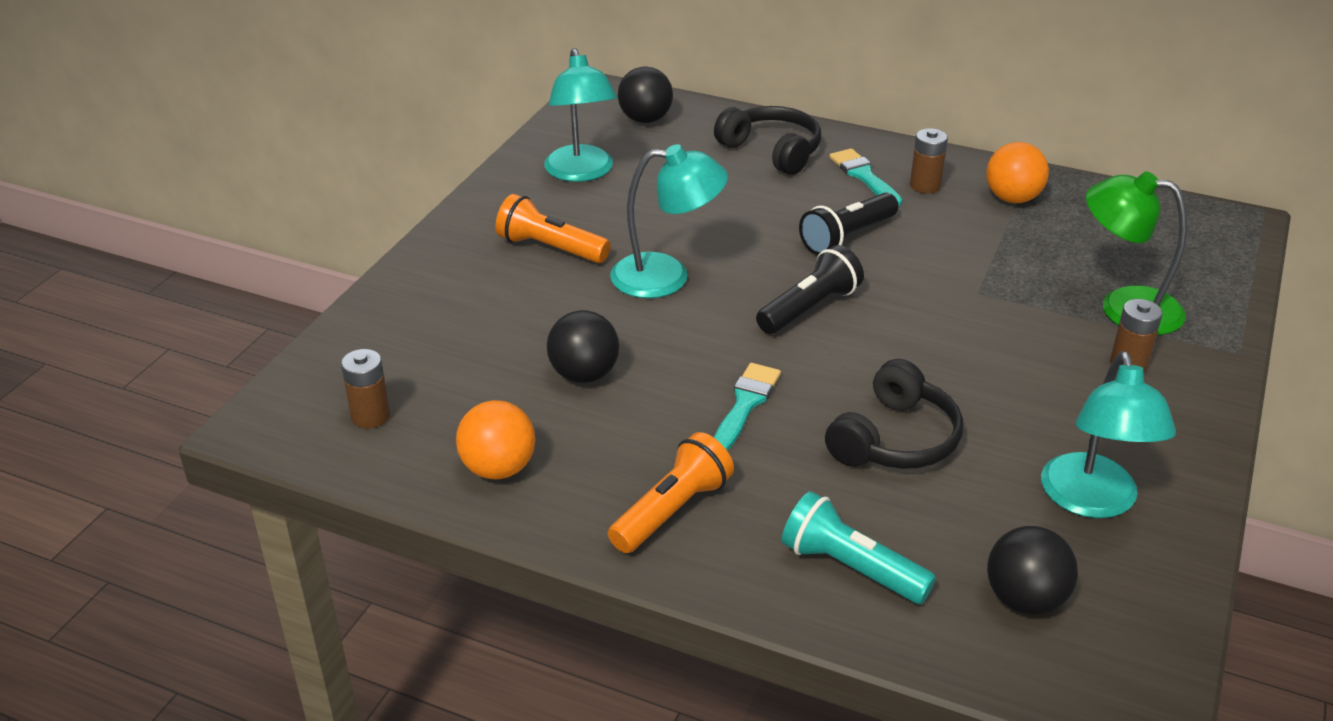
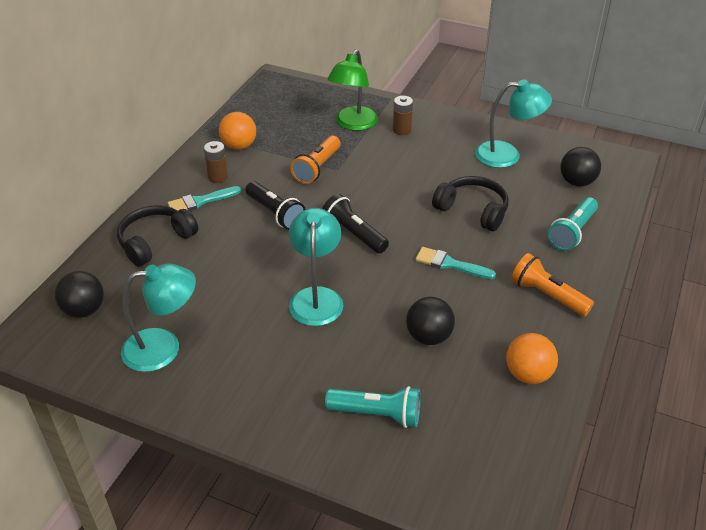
camera: 90 degrees left, 5 degrees up
brown battery [341,349,390,429] -> none
orange flashlight [495,194,611,263] -> orange flashlight moved to [291,136,340,184]
none -> turquoise flashlight [325,386,421,428]

